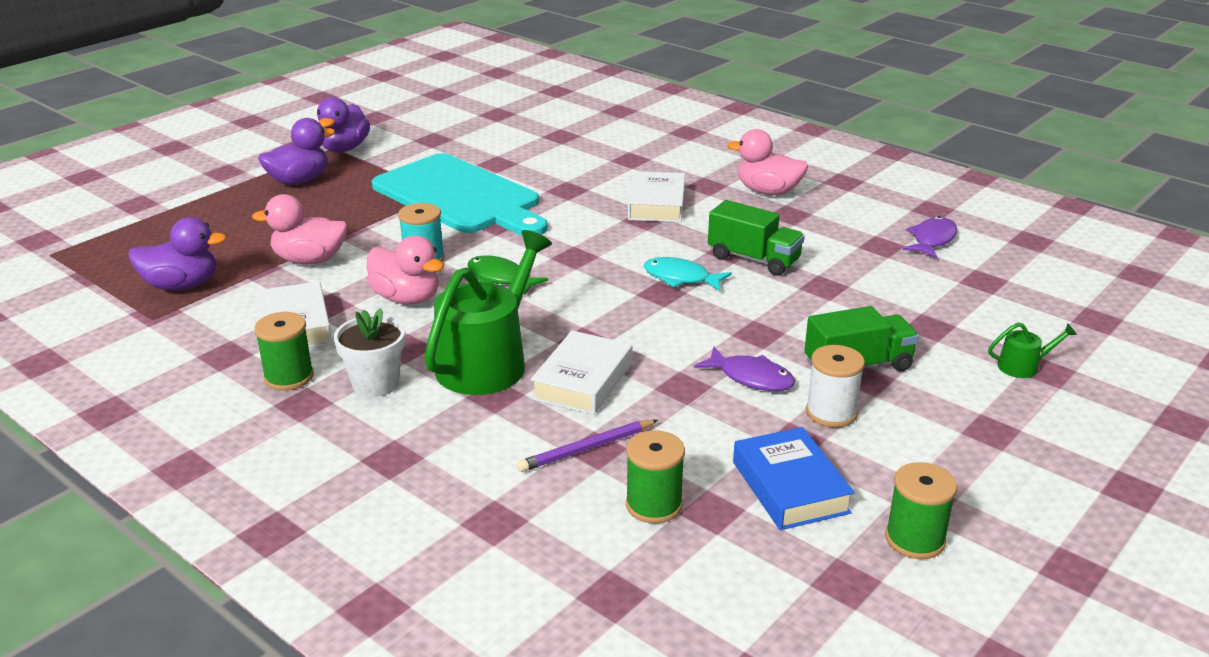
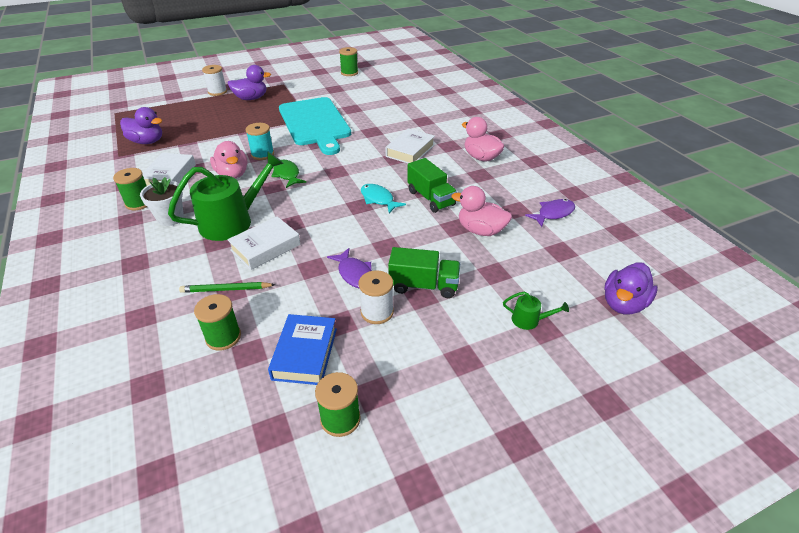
camera: 25 degrees right, 10 degrees up
pink duck [252,194,348,264] -> pink duck moved to [452,186,512,236]
purple duck [317,97,370,152] -> purple duck moved to [604,262,658,315]
purple pencil [517,420,658,472] -> green pencil [179,282,276,293]
none -> white spool [202,65,227,96]
none -> green spool [339,47,358,76]

